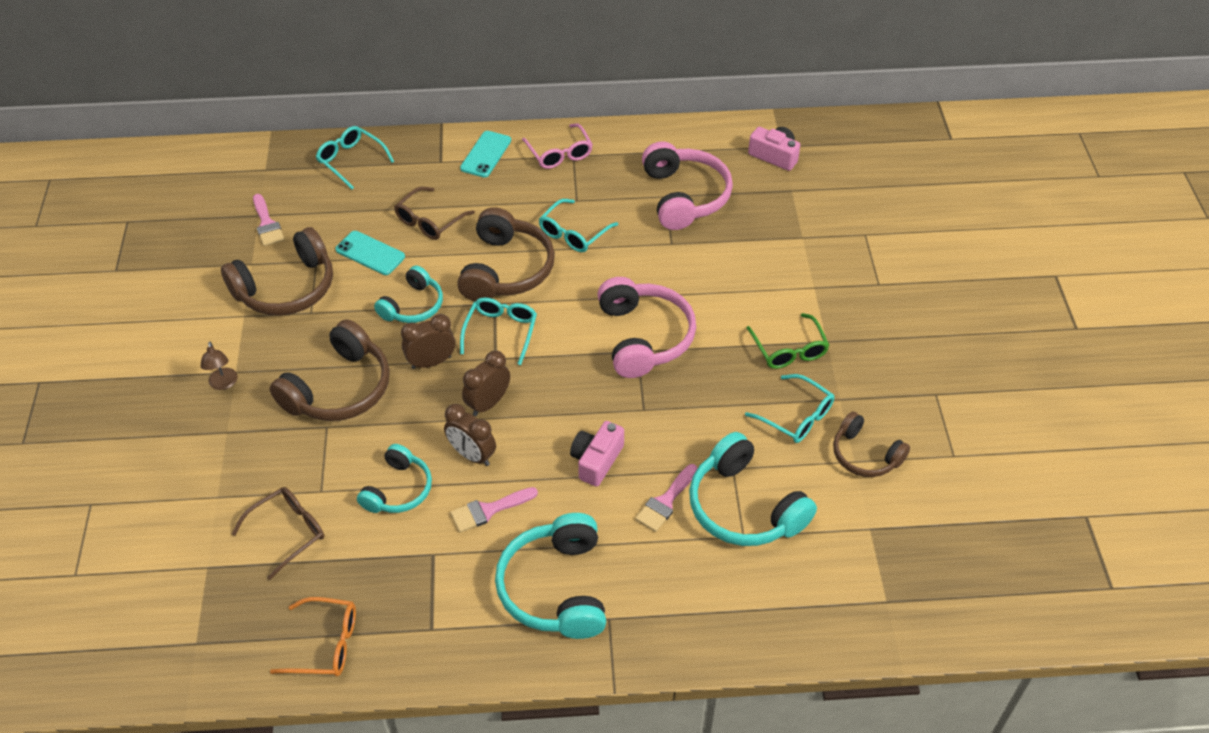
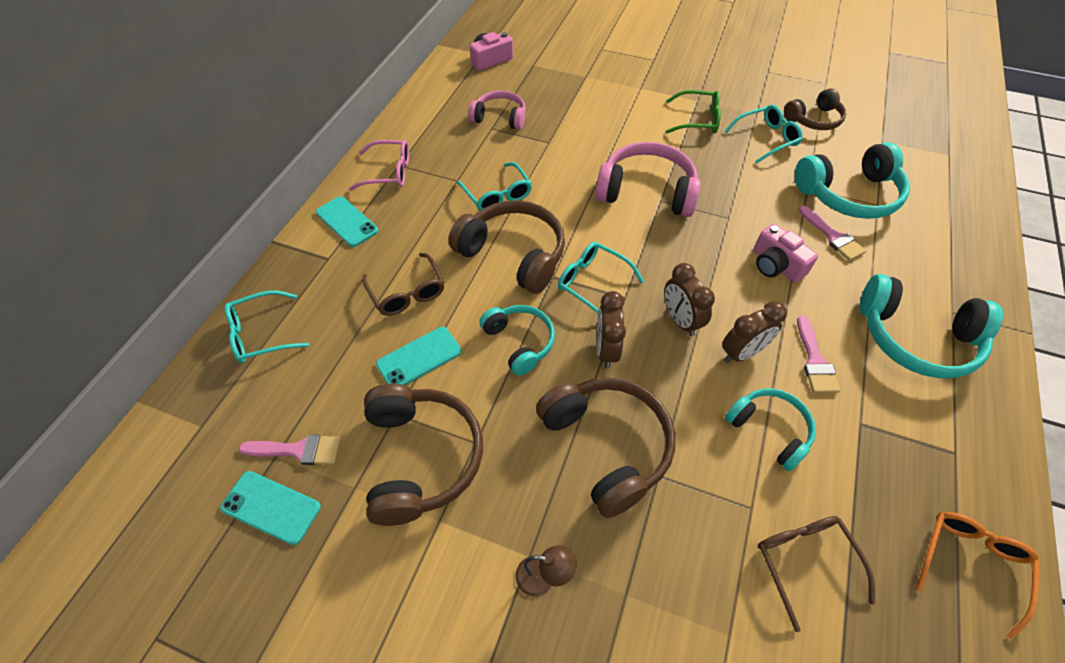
camera: 65 degrees left, 5 degrees up
pink headphones [642,142,733,230] -> pink headphones [469,91,526,130], size x0.62
none -> turquoise phone [220,471,321,545]

